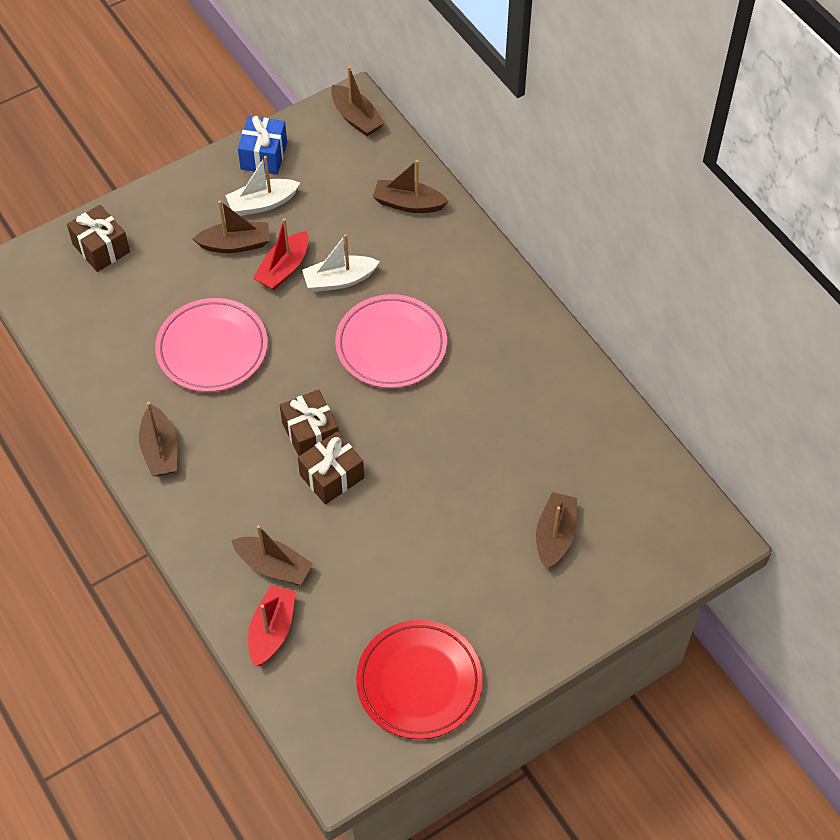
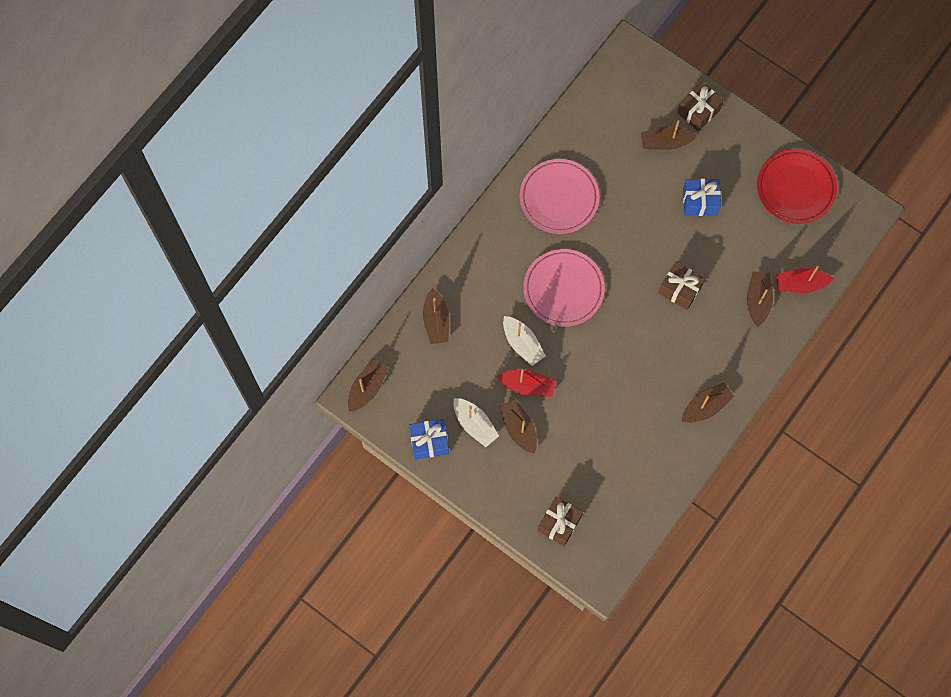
camera: 110 degrees left, 15 degrees up
pink plate [155,298,268,392] -> pink plate moved to [520,159,600,234]
brown gift [280,389,339,456] -> brown gift moved to [677,82,724,131]
none -> blue gift [683,179,721,216]

